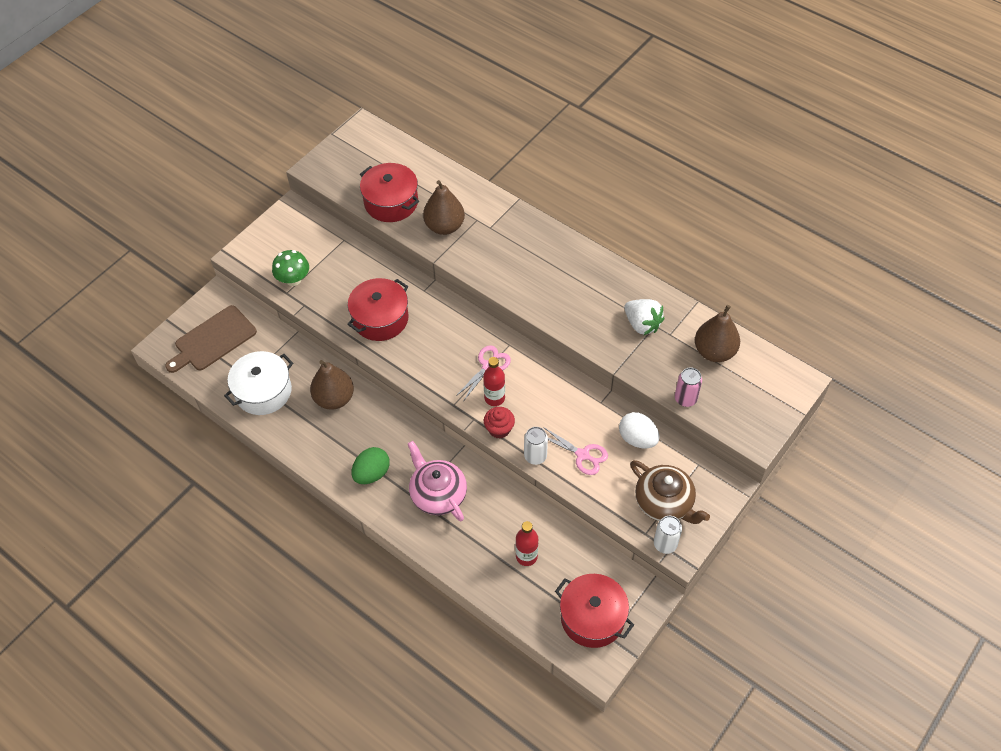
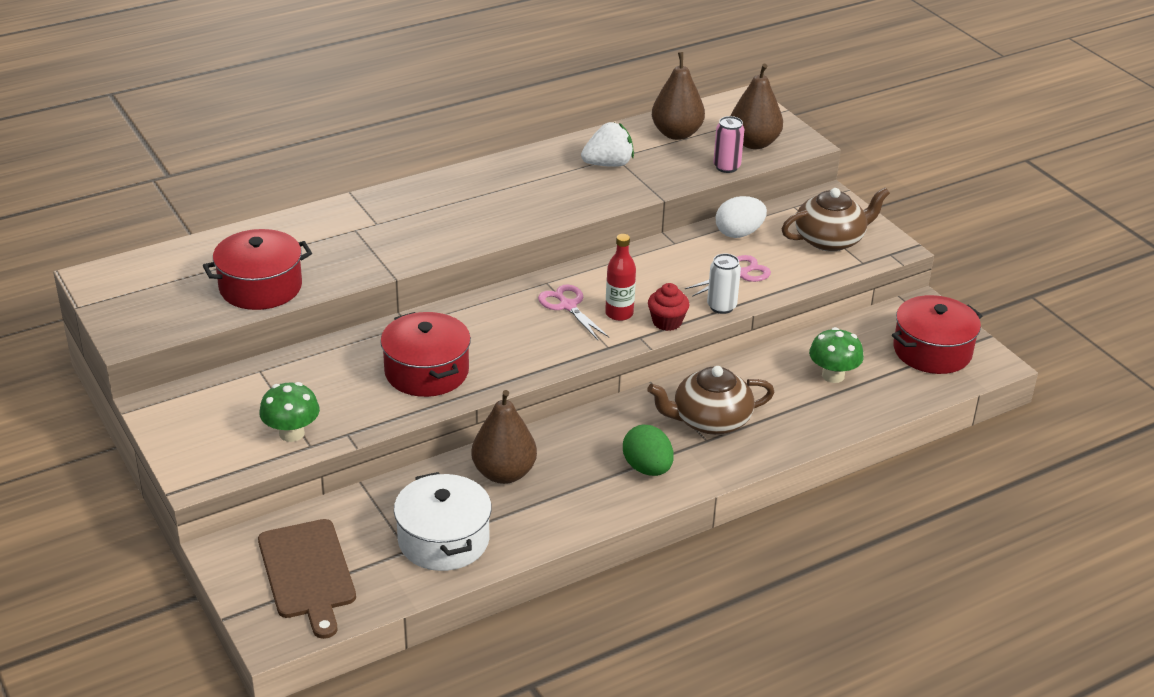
camera: 70 degrees left, 20 degrees down
pink teapot [408,441,467,521] -> brown teapot [647,366,774,435]
brown pear [423,180,465,235] -> brown pear moved to [731,64,783,149]
red bottle [515,521,538,566] -> green mushroom [809,327,864,383]
white can [654,516,682,554] -> none

